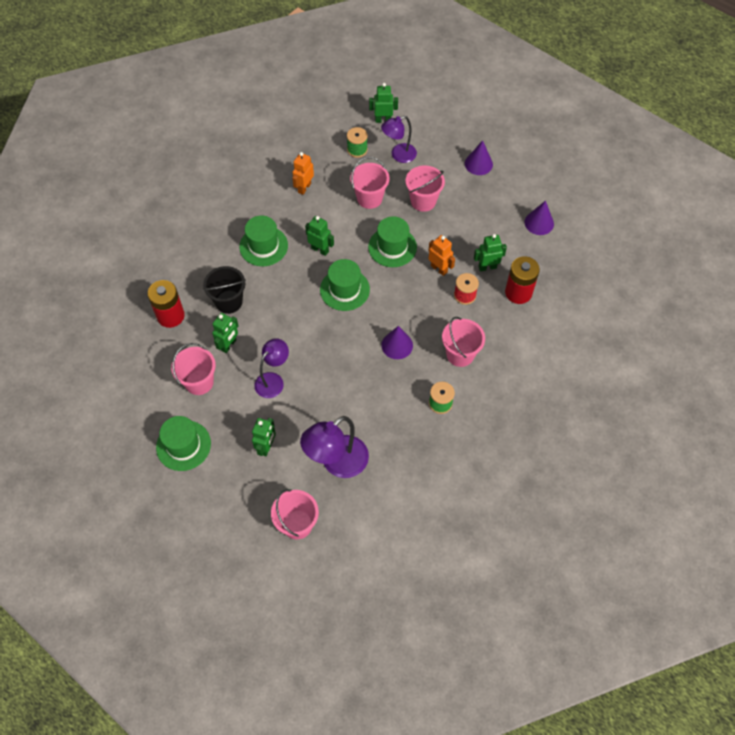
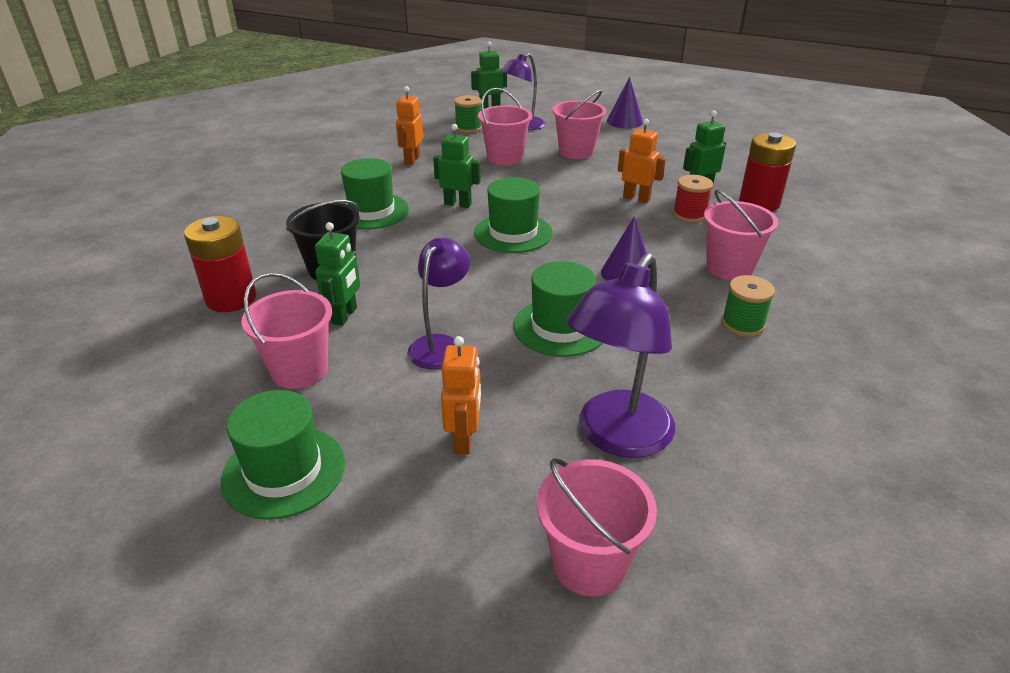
camera: 15 degrees left, 25 degrees down
green robot [252,418,276,456] -> orange robot [441,336,481,454]
green hat [368,216,417,267] -> green hat moved to [513,261,602,357]
purple cone [524,200,554,235] -> none

